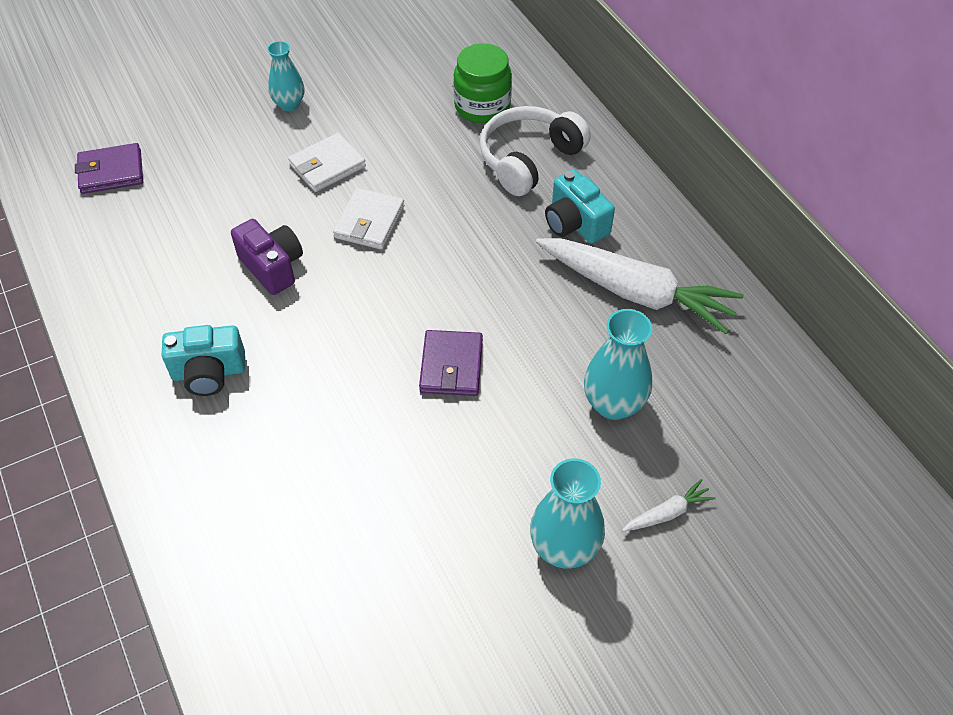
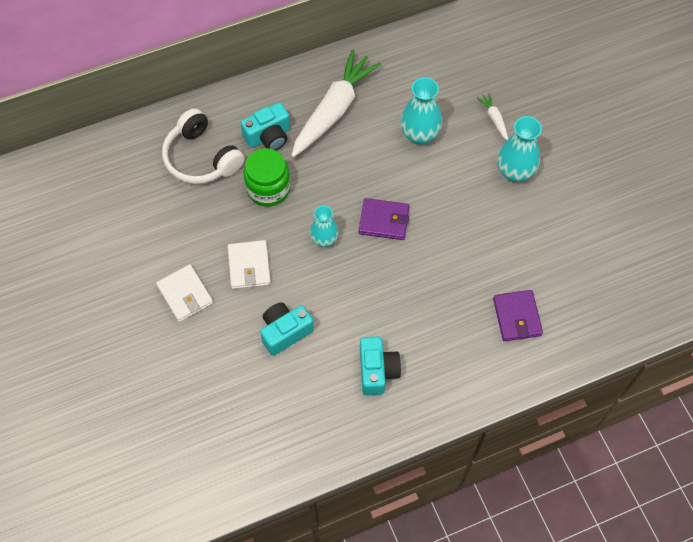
camera: 85 degrees left, 10 degrees up
purple wallet [75,143,143,194] -> purple wallet moved to [493,290,543,341]
purple camera [231,219,303,295] -> turquoise camera [260,302,314,356]
turquoise vase [267,41,304,111] -> turquoise vase moved to [310,205,339,247]
white wallet [333,188,404,250] -> white wallet turned 60 degrees clockwise [228,240,271,289]
green jar [453,44,512,124] -> green jar moved to [244,148,290,207]

